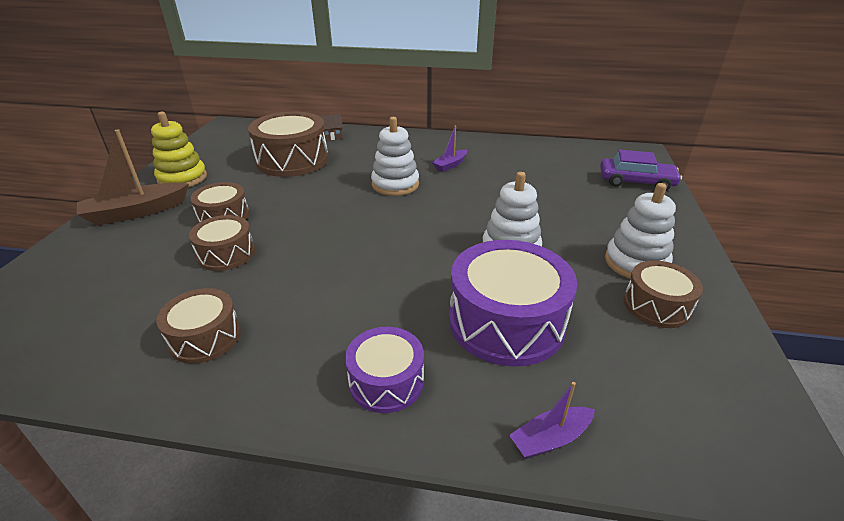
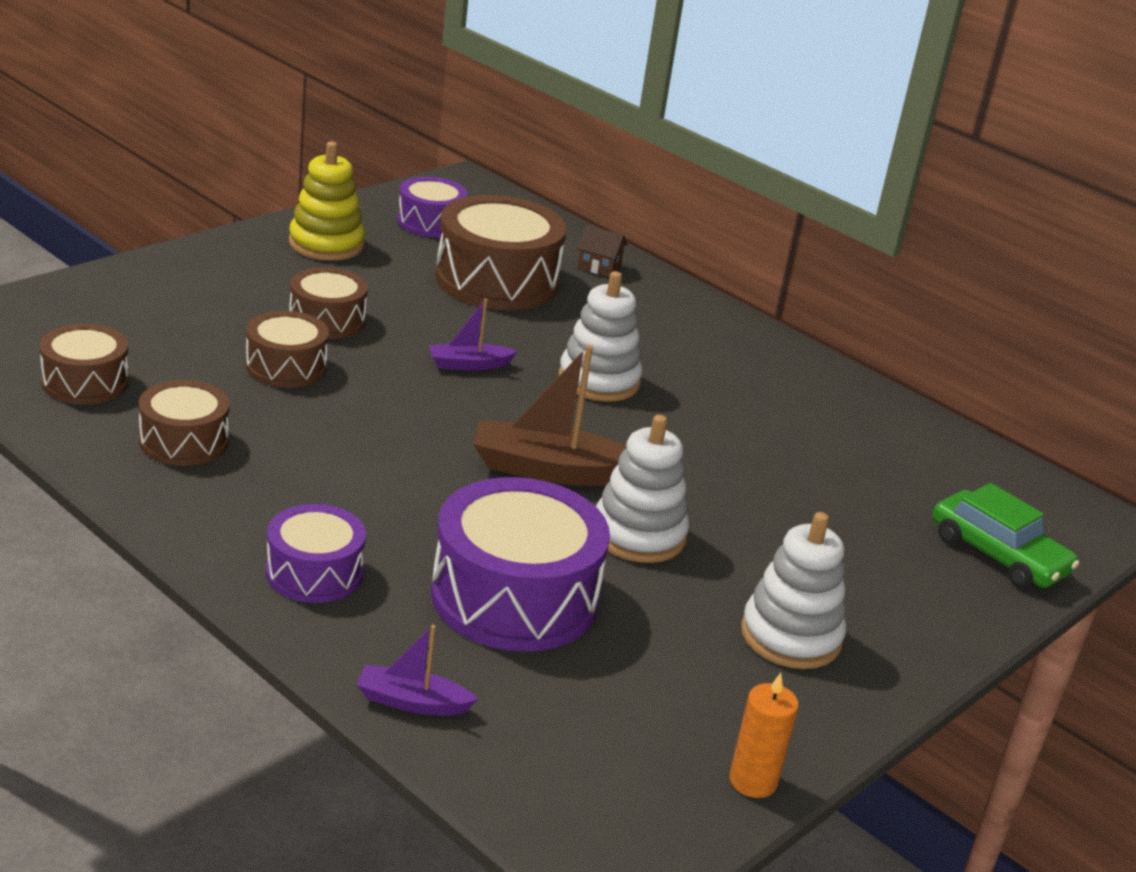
camera: 30 degrees right, 5 degrees down
brown boat [77,129,189,225] -> brown boat moved to [473,345,627,486]
purple boat [432,126,467,172] -> purple boat moved to [429,299,518,371]
purple car [600,150,682,190] -> green car [932,483,1079,588]
brown drum [624,260,703,328] -> brown drum moved to [40,324,129,405]
none -> purple drum [397,177,467,238]
none -> orange candle [729,673,799,798]

